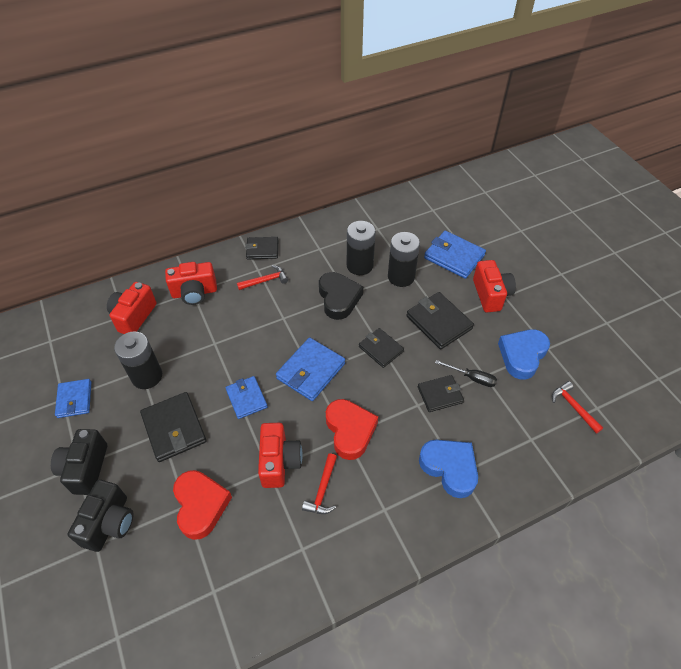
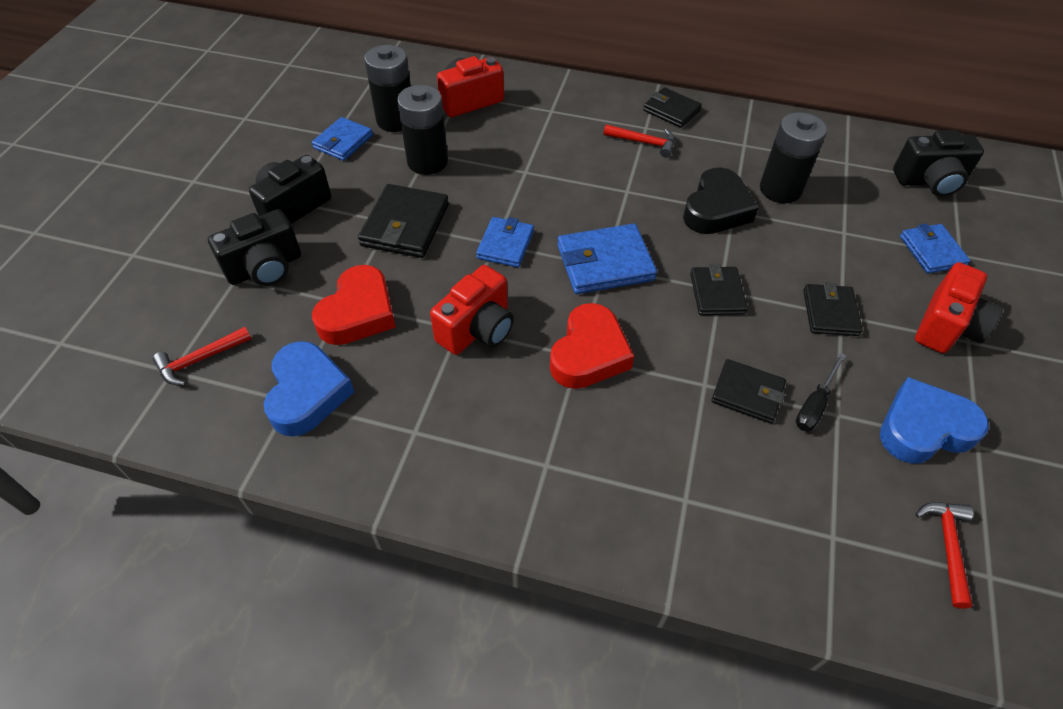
camera: 40 degrees right, 0 degrees up
red camera [165,262,217,305] -> none
red hammer [302,453,337,514] -> red hammer moved to [153,327,251,385]
black battery [388,232,420,287] -> black battery moved to [364,45,411,132]
black wallet [406,292,474,349] -> black wallet [803,282,863,336], size x0.65
blue heart [419,440,478,498] -> blue heart moved to [264,341,354,437]
blue wallet [424,231,486,279] -> blue wallet [900,224,970,273], size x0.65
black screwdriver [435,360,497,387] -> black screwdriver turned 60 degrees clockwise [796,353,846,431]
none -> black camera [893,130,984,197]

